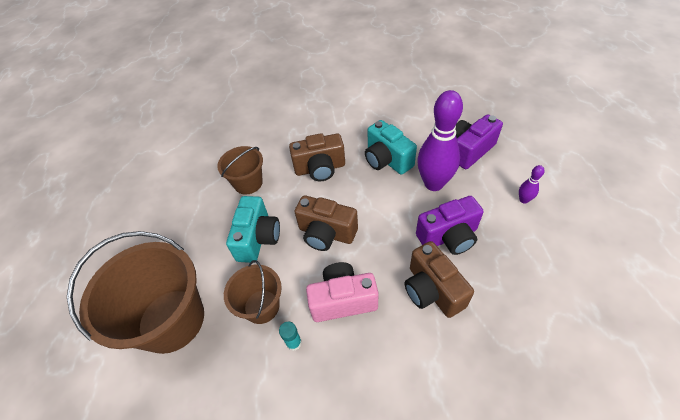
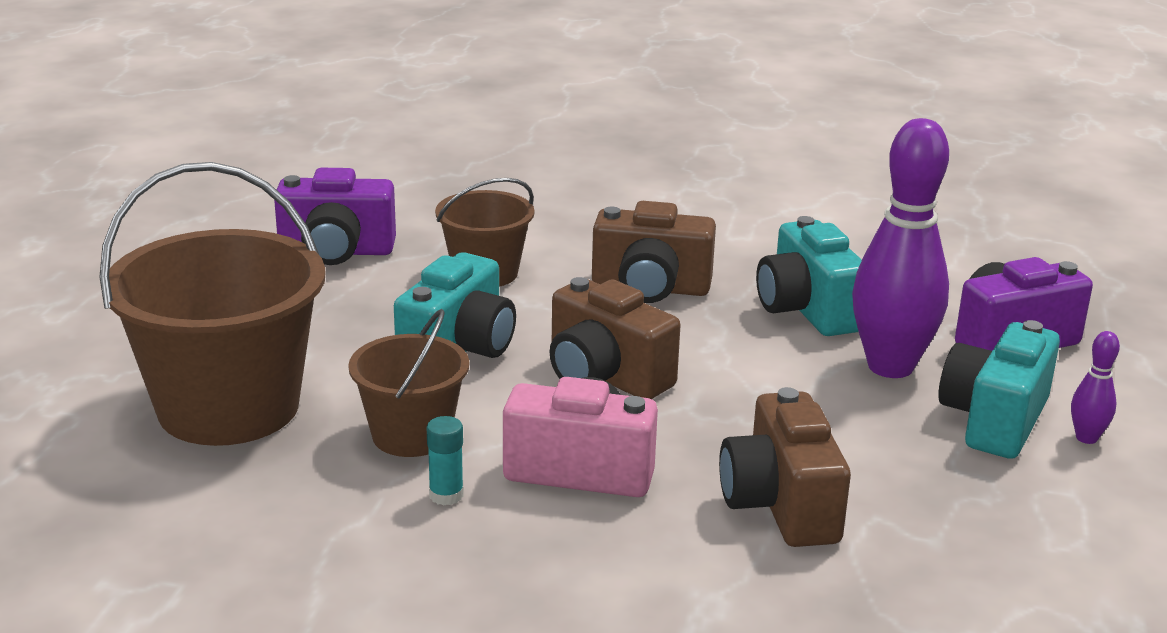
camera: 15 degrees right, 25 degrees down
purple camera [416,196,484,255] -> purple camera moved to [274,168,396,265]
none -> turquoise camera [938,320,1060,459]

